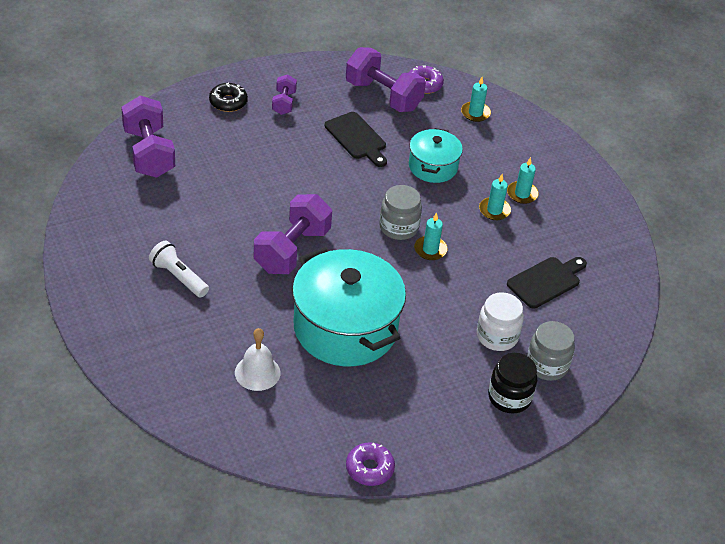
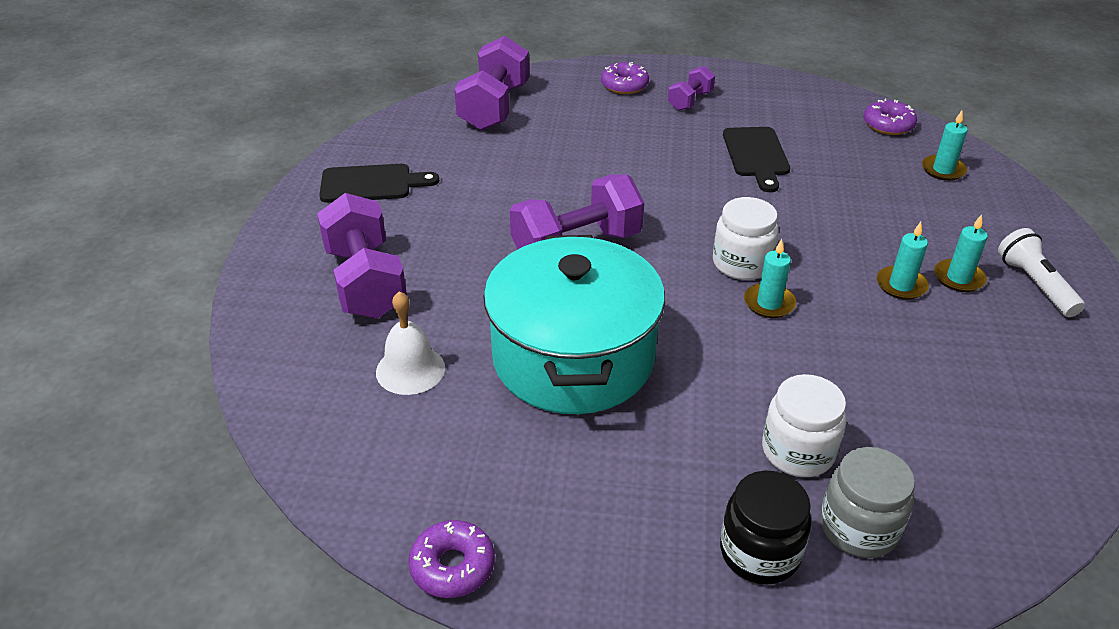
camera: 35 degrees right, 5 degrees down
white flashlight [149,241,209,298] -> white flashlight moved to [998,228,1085,317]
black donut [209,83,248,112] -> purple donut [601,62,649,94]
purple dumbbell [346,47,426,112] -> purple dumbbell moved to [317,193,407,319]
grey jar [379,185,422,240] -> white jar [713,197,779,280]
turquoise pot [409,128,463,183] -> none
black cutting board [507,257,587,309] -> black cutting board moved to [319,164,439,203]

